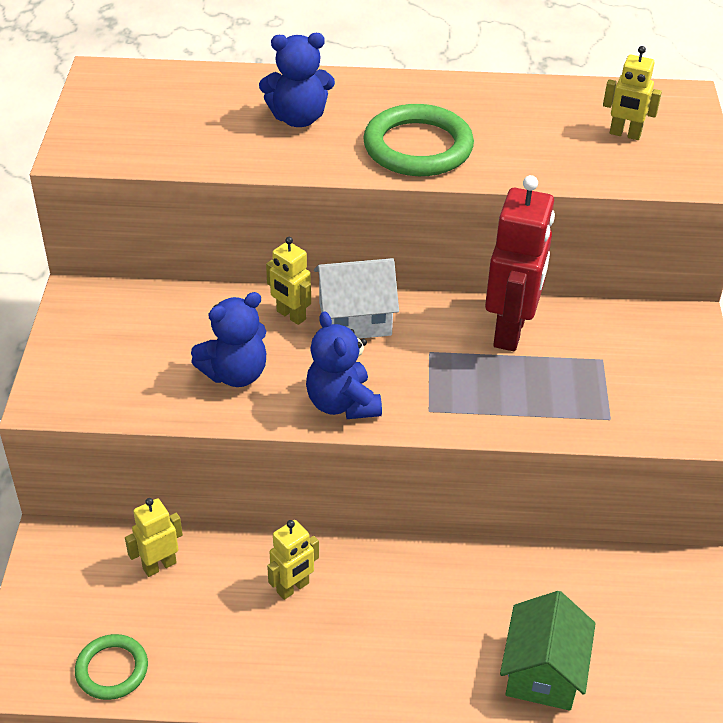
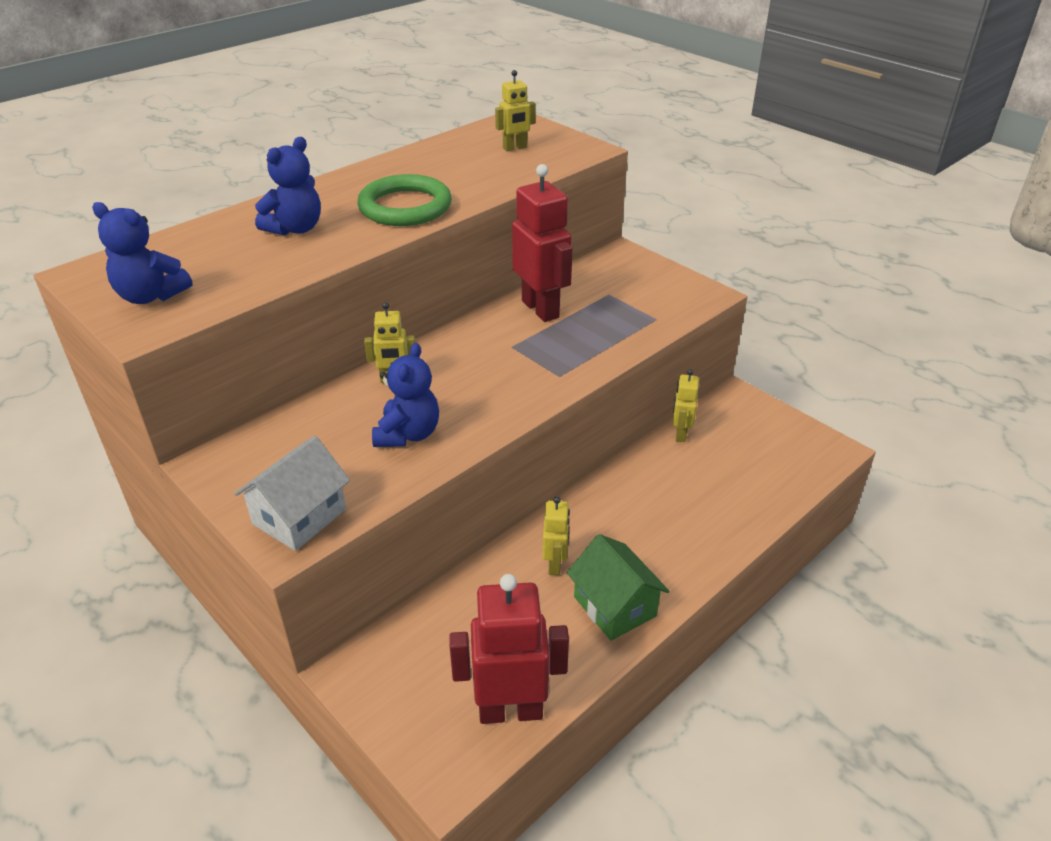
camera: 45 degrees left, 5 degrees down
green ring [75,634,148,700] -> red robot [449,574,569,724]
yellow robot [125,498,183,577] -> yellow robot moved to [673,369,699,442]
blue teddy bear [306,311,382,419] -> blue teddy bear moved to [92,202,193,304]
white house [314,258,399,339] -> white house moved to [234,436,350,551]
green house [500,591,596,711] -> green house moved to [567,534,669,641]

